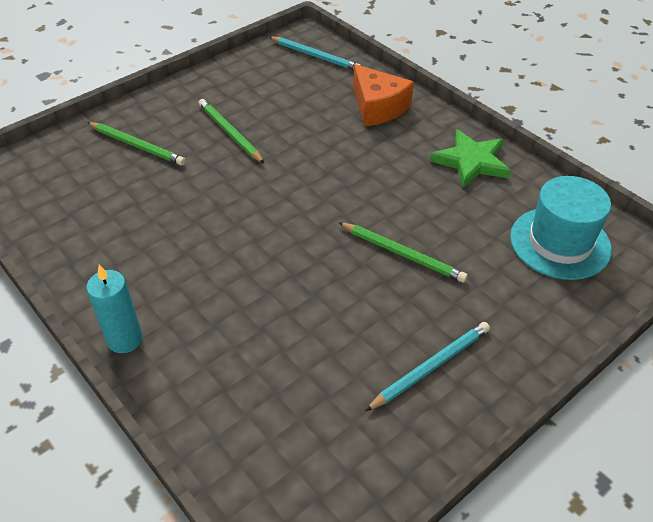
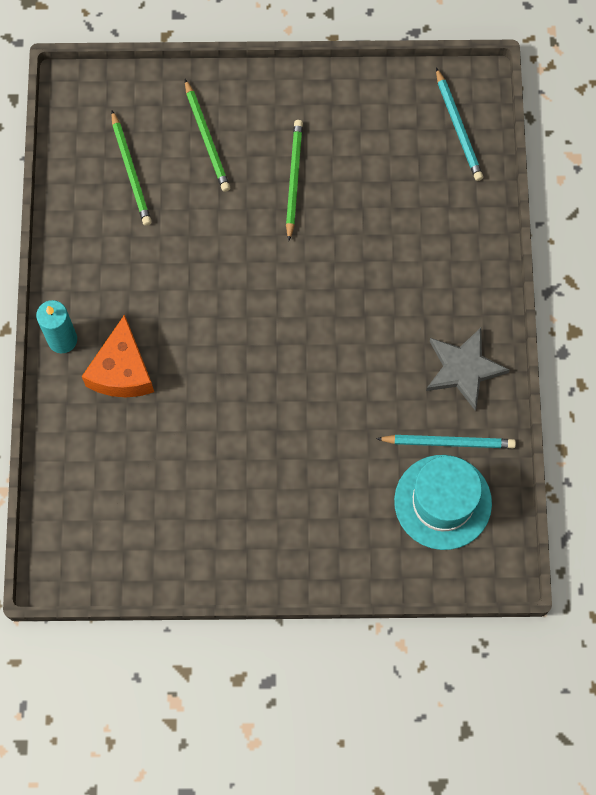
camera: 40 degrees right, 25 degrees up
green pencil [338,222,468,282] -> green pencil moved to [111,111,152,226]
orange cheese [353,64,414,126] -> orange cheese moved to [82,314,154,397]
turquoise pencil [365,322,490,411] -> turquoise pencil moved to [376,435,516,448]
green star [430,129,511,188] -> grey star [426,328,510,410]

